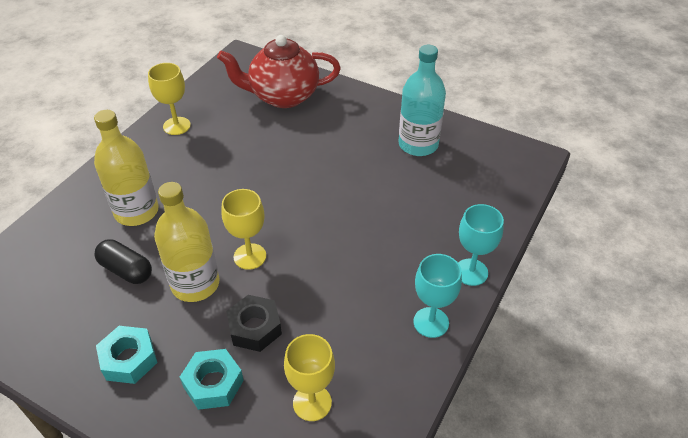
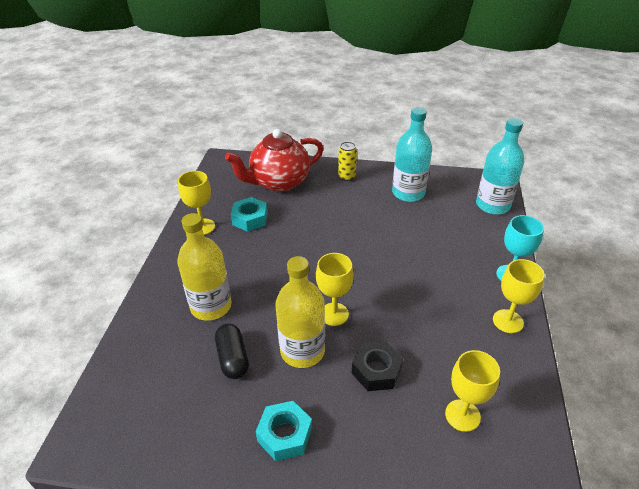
camera: 20 degrees left, 5 degrees down
black capsule [94,239,152,284] -> black capsule turned 60 degrees clockwise [215,324,249,379]
turquoise nut [180,349,244,410] -> turquoise nut moved to [231,197,268,232]
turquoise goblet [413,254,462,338] -> yellow goblet [493,259,545,333]
none -> yellow can [338,142,357,181]
none -> turquoise bottle [476,118,524,215]

